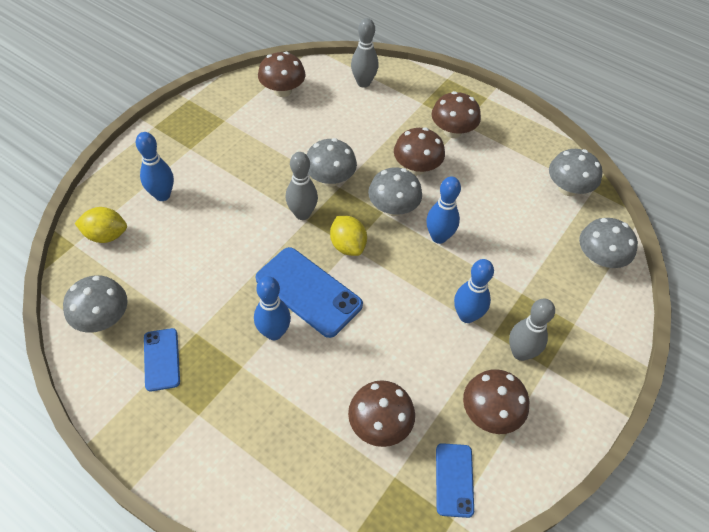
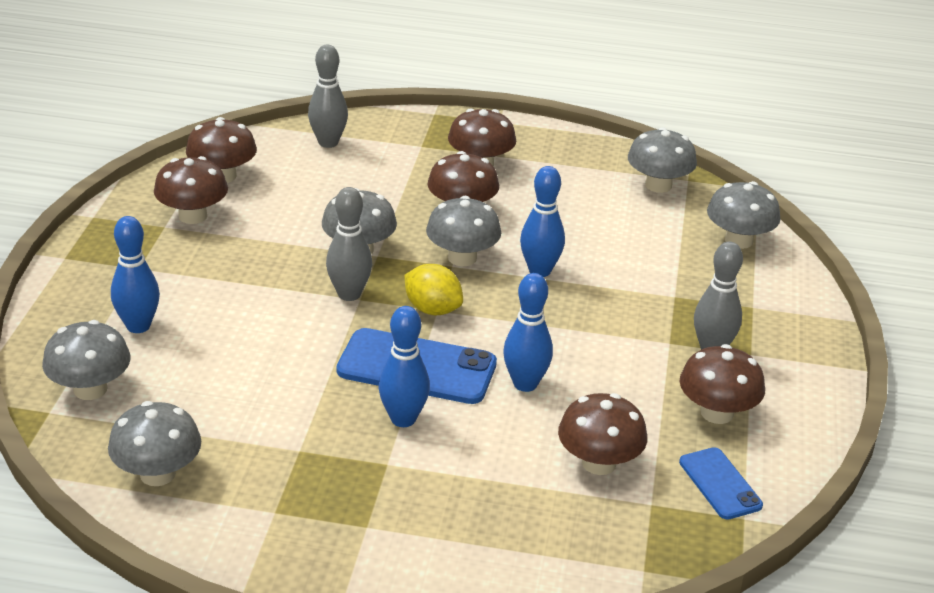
camera: 25 degrees left, 20 degrees down
yellow lemon [75,207,127,243] -> grey mushroom [42,320,130,400]
blue phone [144,328,180,391] -> none
blue bowling pin [454,259,494,323] -> blue bowling pin moved to [503,273,553,392]
none -> brown mushroom [154,156,228,224]

